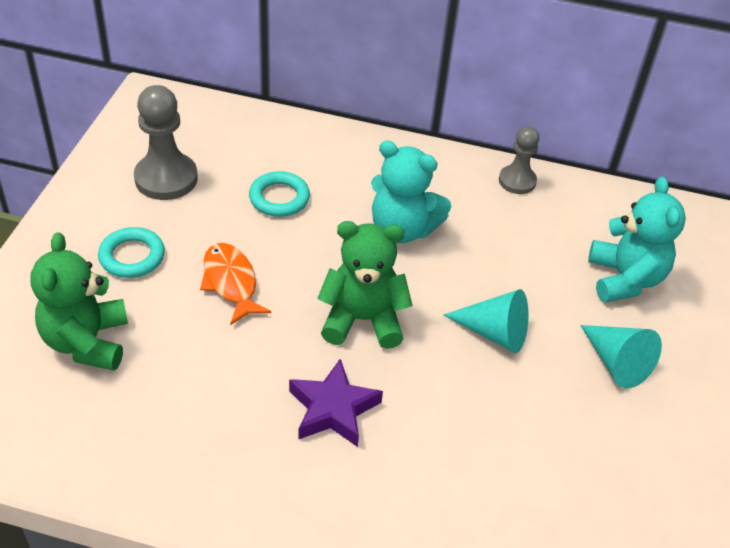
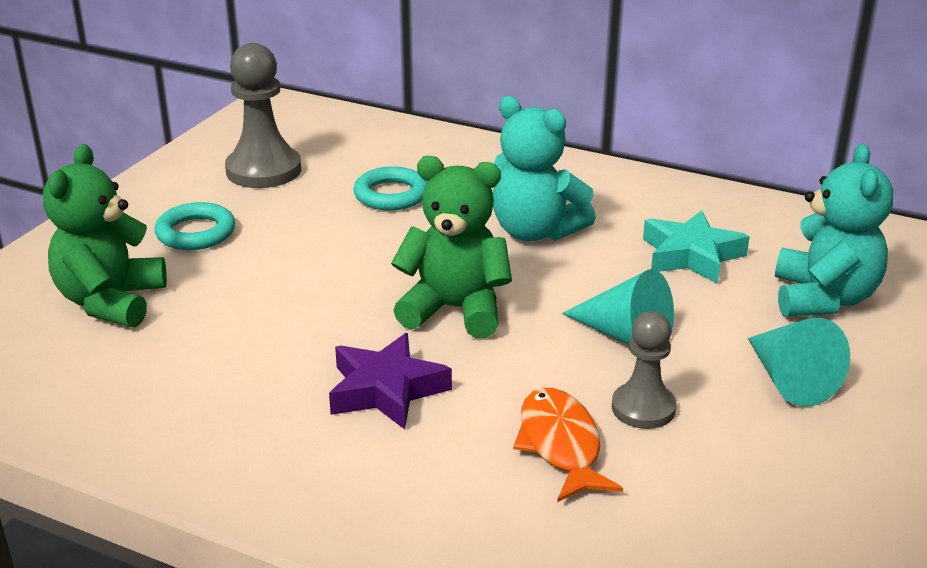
camera: 15 degrees right, 15 degrees down
orange fish [200,243,271,325] -> orange fish moved to [513,388,623,502]
grey pawn [499,126,539,194] -> grey pawn moved to [612,311,677,429]
none -> turquoise star [643,210,750,284]

